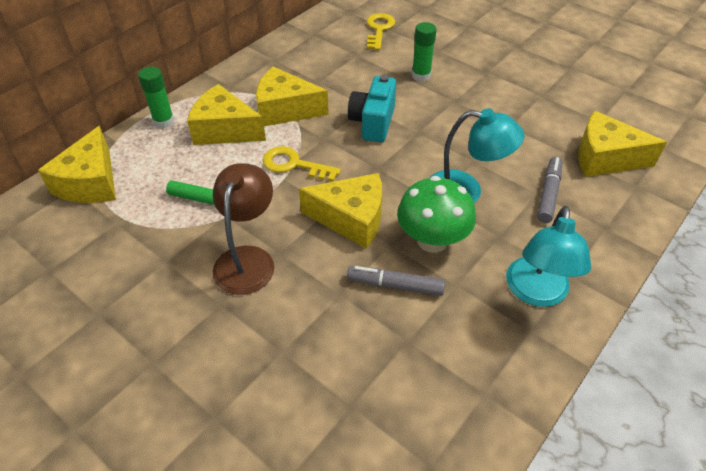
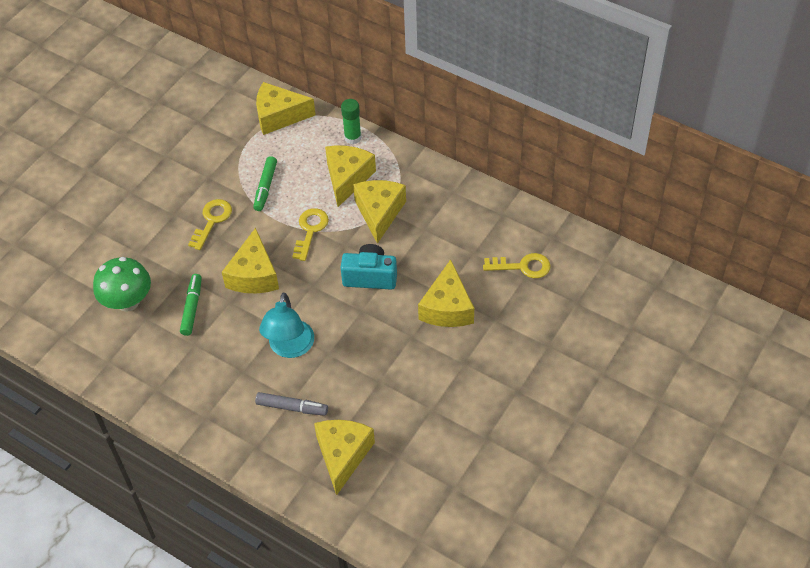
camera: 85 degrees right, 5 degrees up
brown lamp [213,163,274,295] -> yellow key [188,199,232,250]
grey marker [347,266,445,296] -> green marker [180,274,202,336]
green mushroom [397,176,476,253] -> green mushroom moved to [93,257,151,312]
green glue stick [412,22,437,82] -> yellow cheese [418,259,474,327]
turquoise lamp [506,206,591,307] -> none

